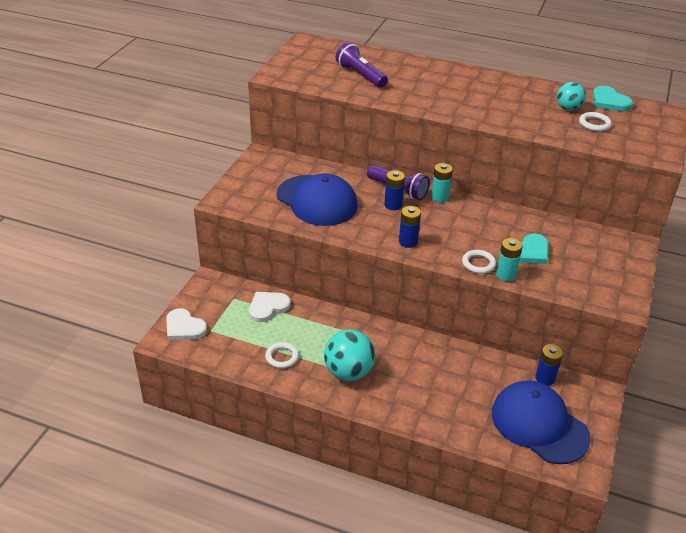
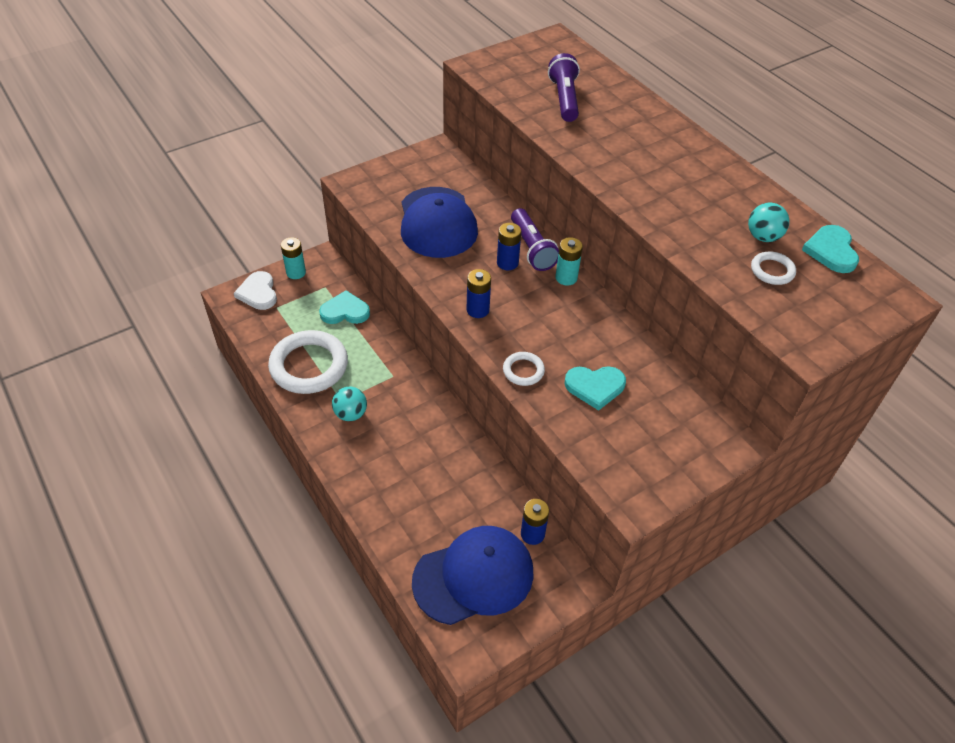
camera: 35 degrees right, 10 degrees up
white heart [249,292,291,322] -> turquoise heart [319,290,370,324]
white ring [265,342,299,368] -> white ring [268,330,348,394], size x2.14
turquoise ball [324,329,375,381] -> turquoise ball [332,387,367,421], size x0.61
blue cap [492,381,591,464] -> blue cap turned 75 degrees clockwise [412,526,534,625]
turquoise battery [496,238,523,281] -> turquoise battery moved to [281,237,306,279]

